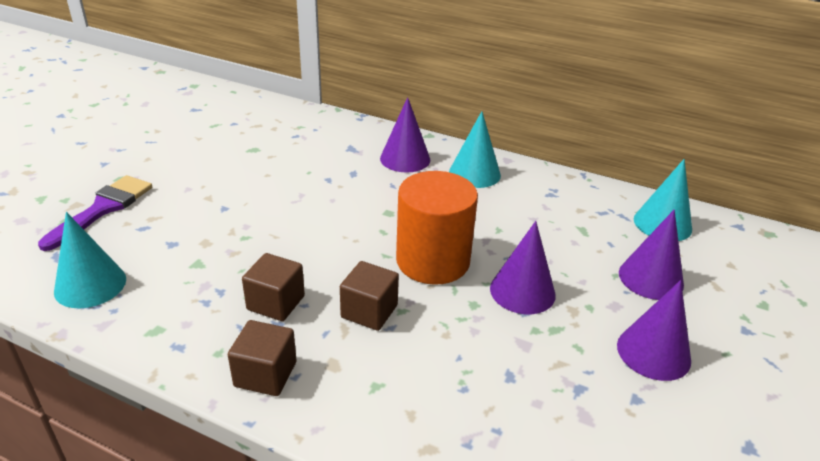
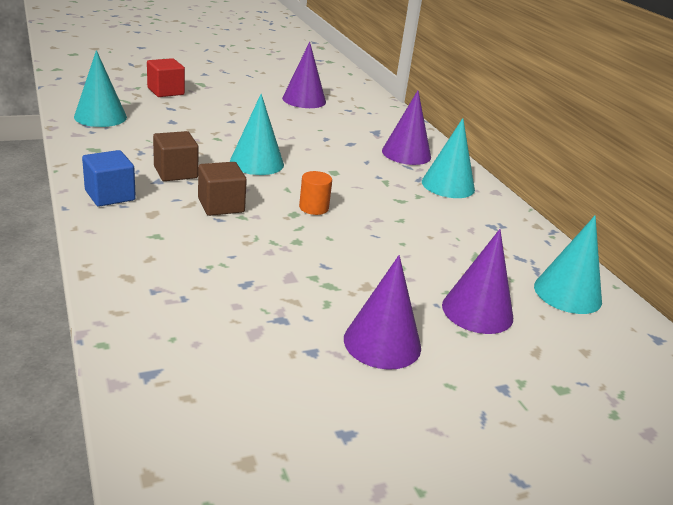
camera: 40 degrees right, 5 degrees down
purple brush [38,175,152,251] -> red cube [147,58,185,97]
brown cube [228,320,297,396] -> blue cube [82,150,136,207]
orange cylinder [396,171,478,285] -> orange cylinder [299,171,332,215], size x0.42
purple cone [490,221,556,314] -> purple cone moved to [282,42,326,108]
none -> turquoise cone [230,94,284,175]

